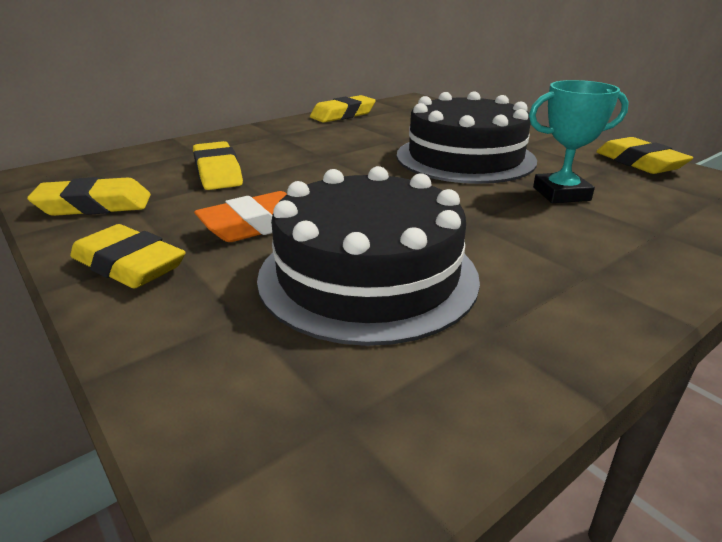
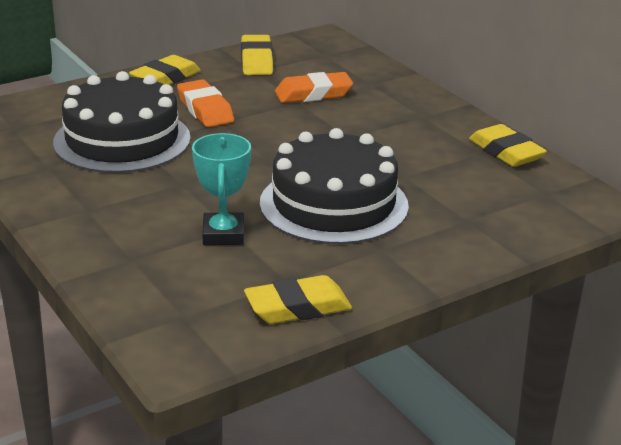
camera: 95 degrees right, 0 degrees up
yellow eraser [193,141,243,190] -> orange eraser [275,72,353,103]

